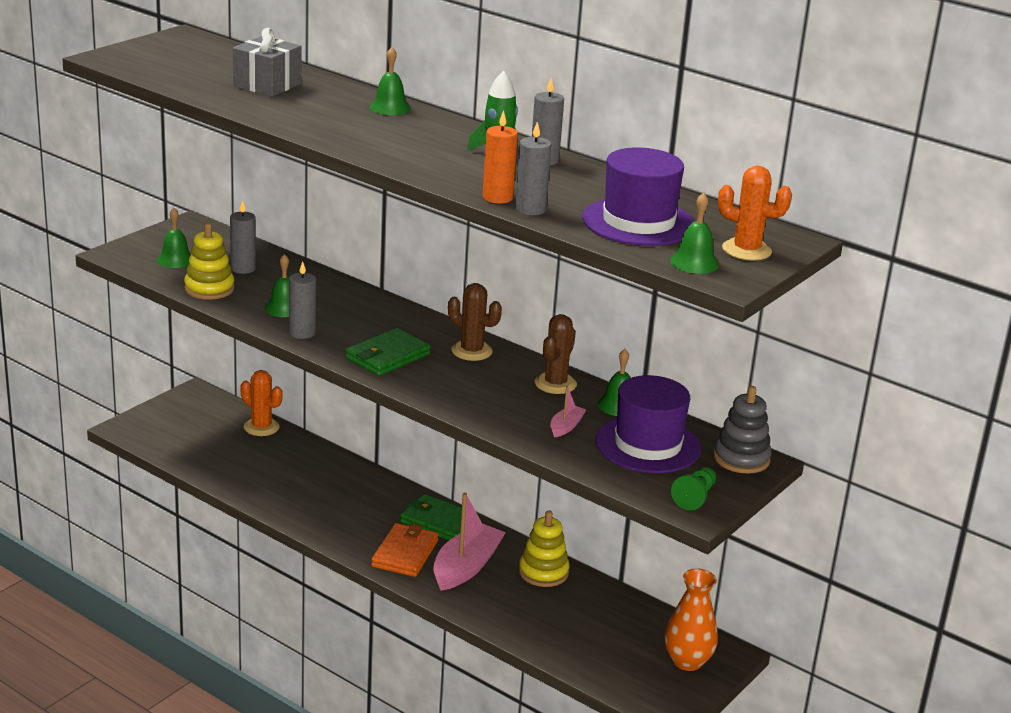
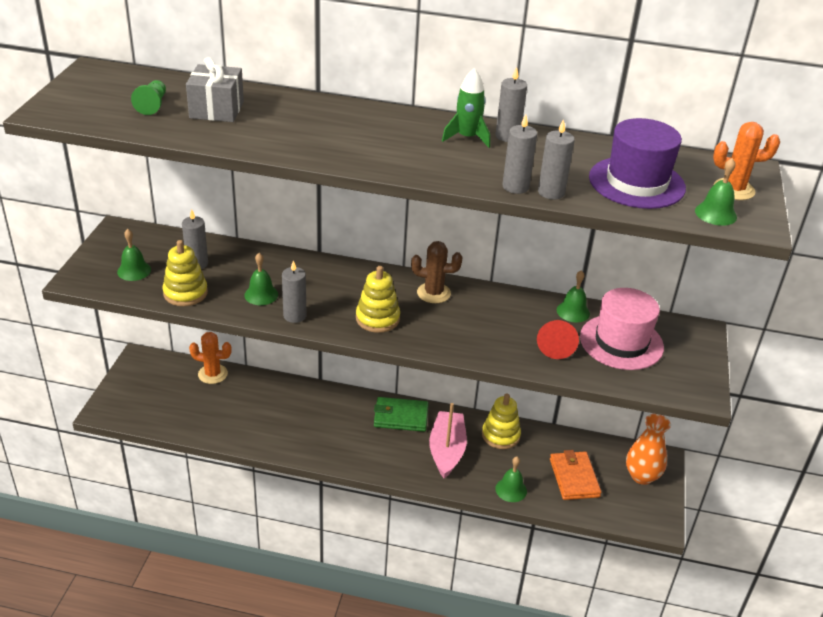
camera: 25 degrees left, 10 degrees up
green wallet [345,328,431,376] -> yellow stacking toy [356,266,400,333]
green bell [370,47,411,115] -> green bell moved to [495,457,527,502]
orange wallet [371,523,439,577] -> orange wallet moved to [550,450,601,500]
orange candle [482,111,518,203] -> grey candle [502,114,537,194]
brown cactus [535,314,577,394] -> none
pink boat [550,386,586,437] -> red cone [537,320,579,359]
purple hat [596,375,701,473] -> pink hat [580,288,664,370]
green pawn [671,467,716,511] -> green pawn moved to [131,80,166,115]
grey stacking toy [713,386,772,474] -> none

